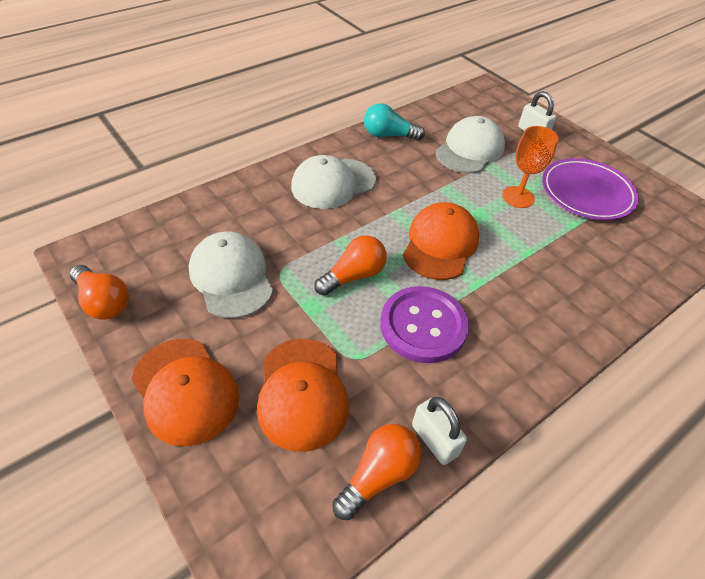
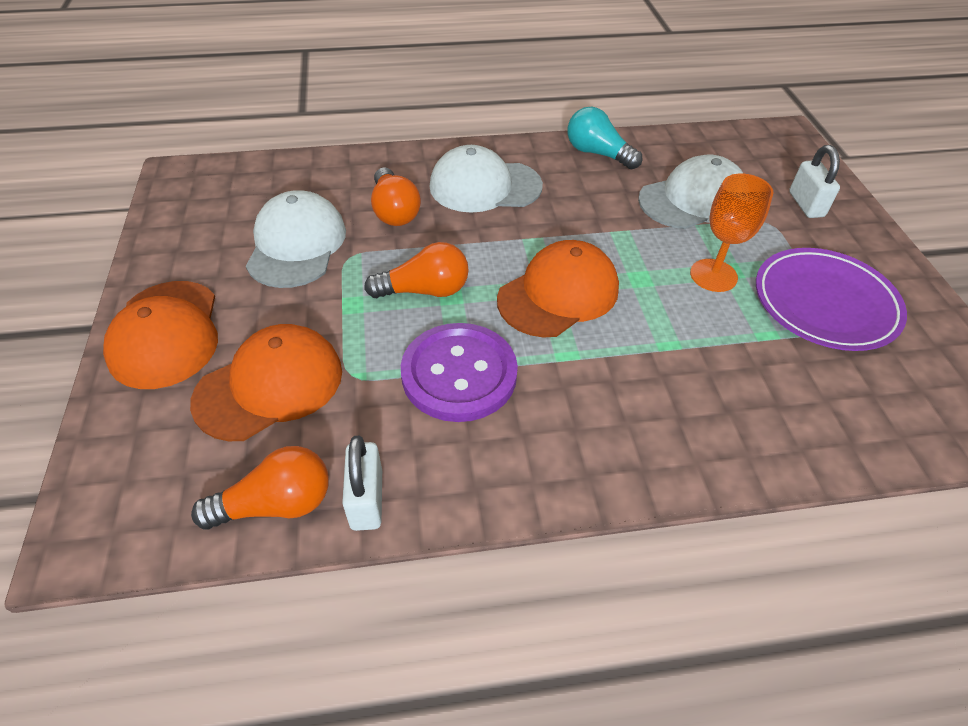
camera: 30 degrees right, 0 degrees up
orange light bulb [70,265,129,320] -> orange light bulb moved to [371,168,421,226]
orange cap [257,339,349,452] -> orange cap turned 150 degrees counterclockwise [190,324,342,441]

